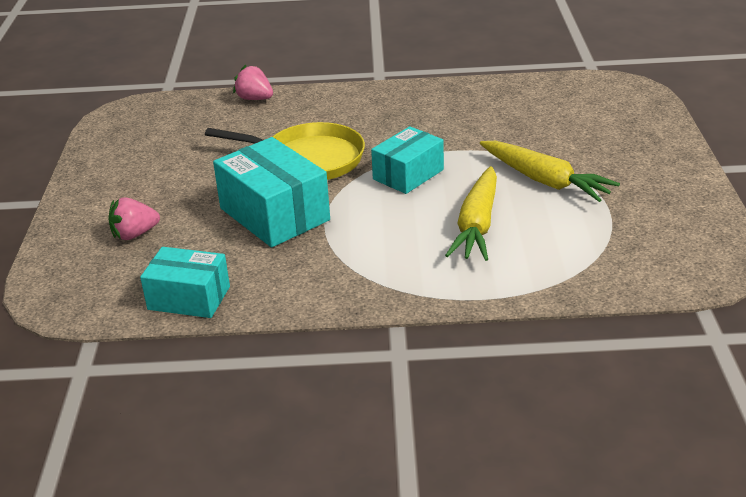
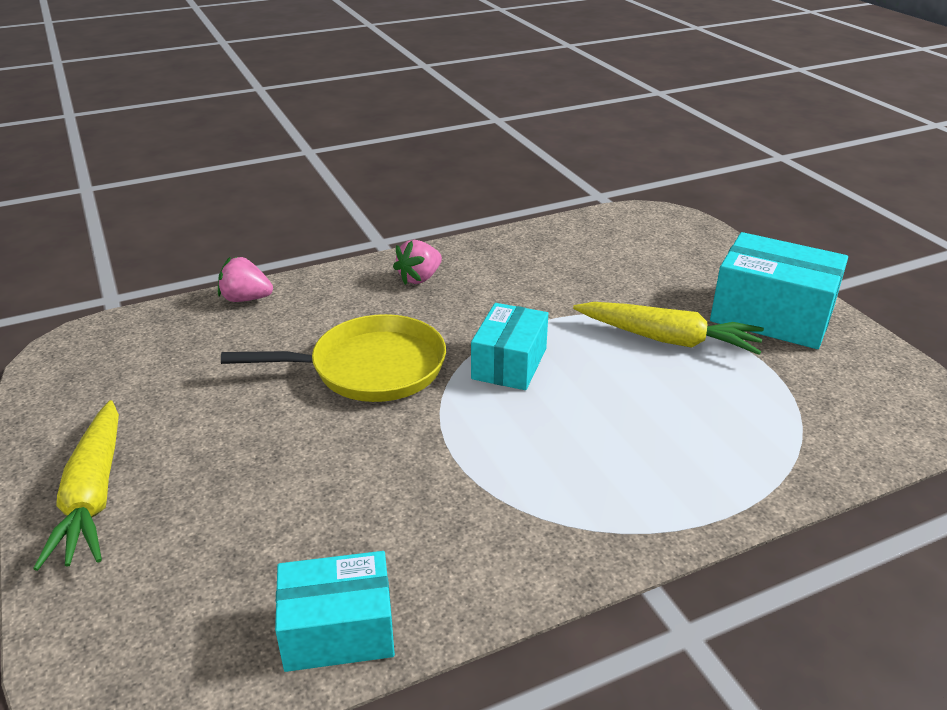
camera: 25 degrees left, 0 degrees up
pink strawberry [108,198,160,240] -> pink strawberry moved to [393,240,442,285]
turquoise box [213,137,330,247] -> turquoise box moved to [710,232,848,349]
yellow carrot [445,166,497,261] -> yellow carrot moved to [33,400,119,571]

